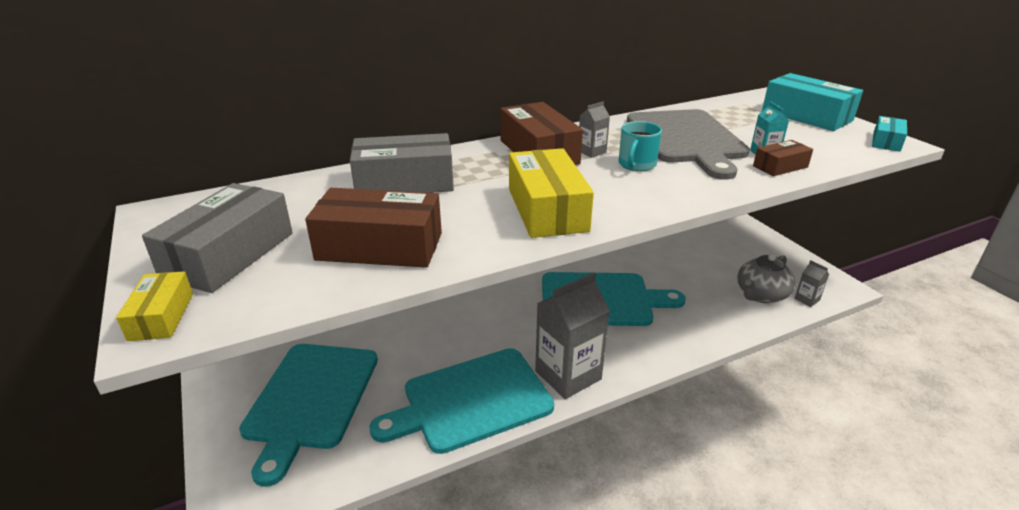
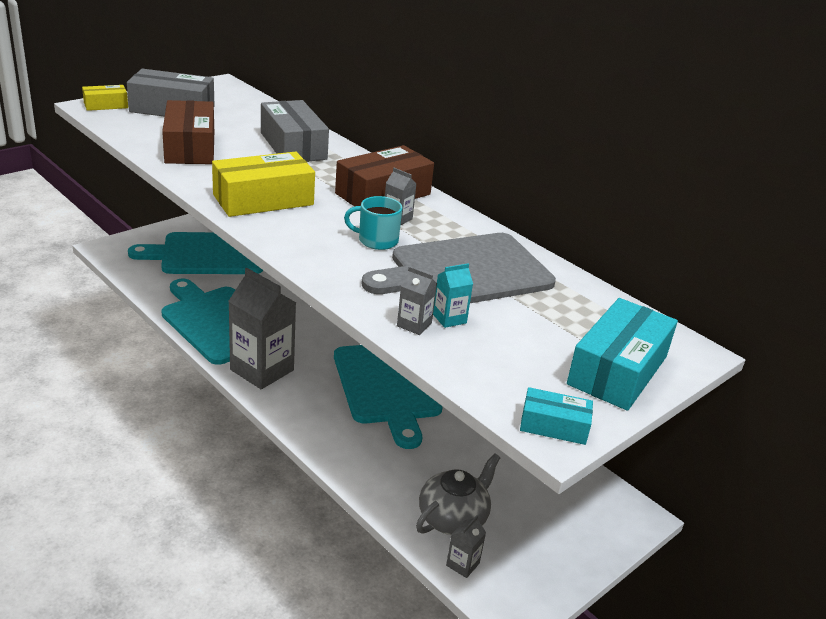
camera: 70 degrees right, 0 degrees up
grey teapot [737,254,795,303] -> grey teapot turned 105 degrees clockwise [416,453,500,535]
brown box [753,140,813,176] -> grey carton [397,266,437,335]

